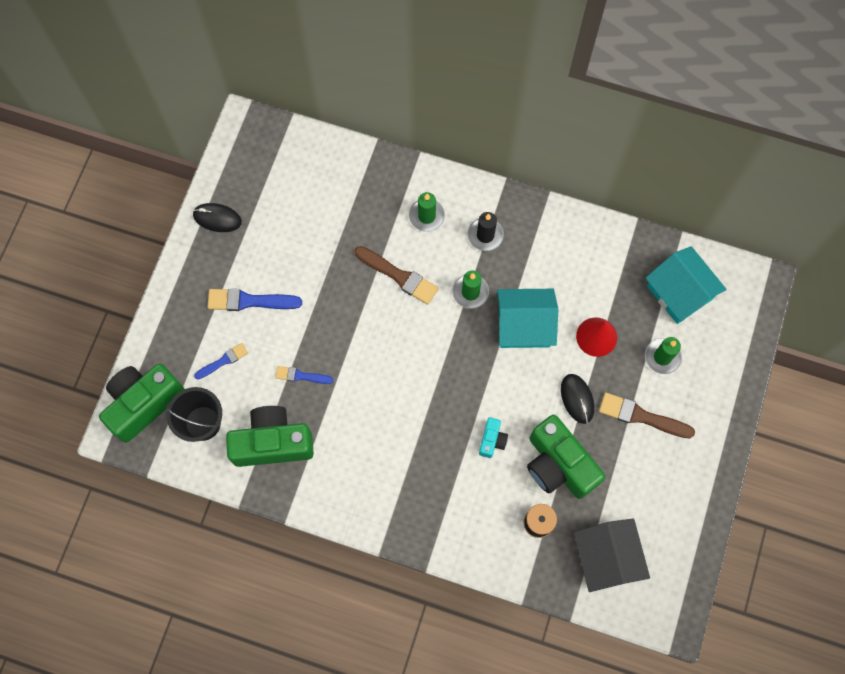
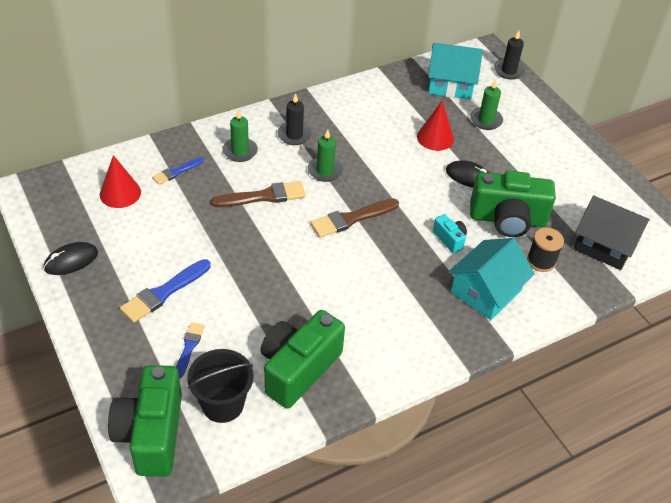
camera: 50 degrees left, 25 degrees down
blue brush [275,366,333,384] -> blue brush moved to [152,157,204,185]
turquoise house [497,289,558,348] -> turquoise house moved to [448,238,535,320]
brown brush [599,392,695,438] -> brown brush moved to [310,198,399,238]
none -> red cone [100,155,141,208]
none -> black candle [494,31,525,80]

